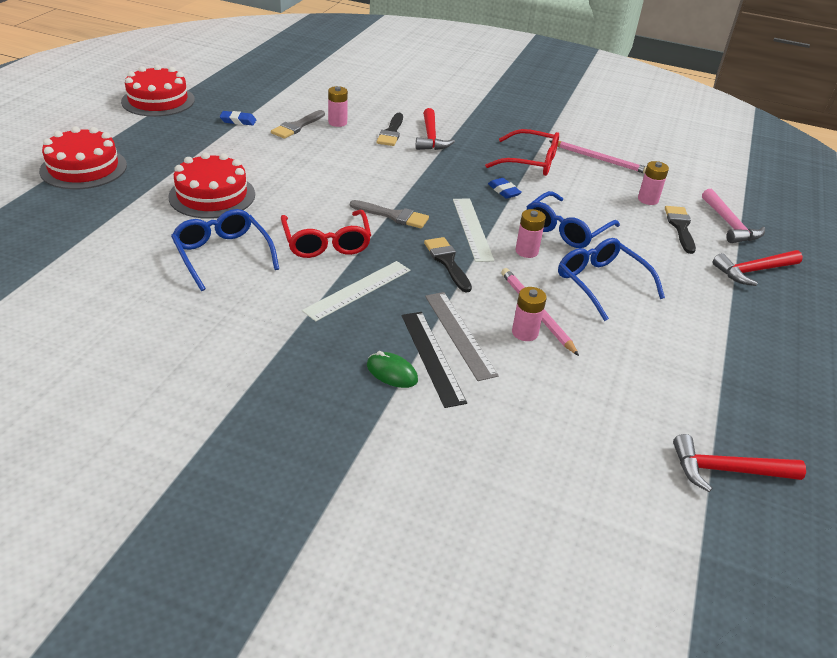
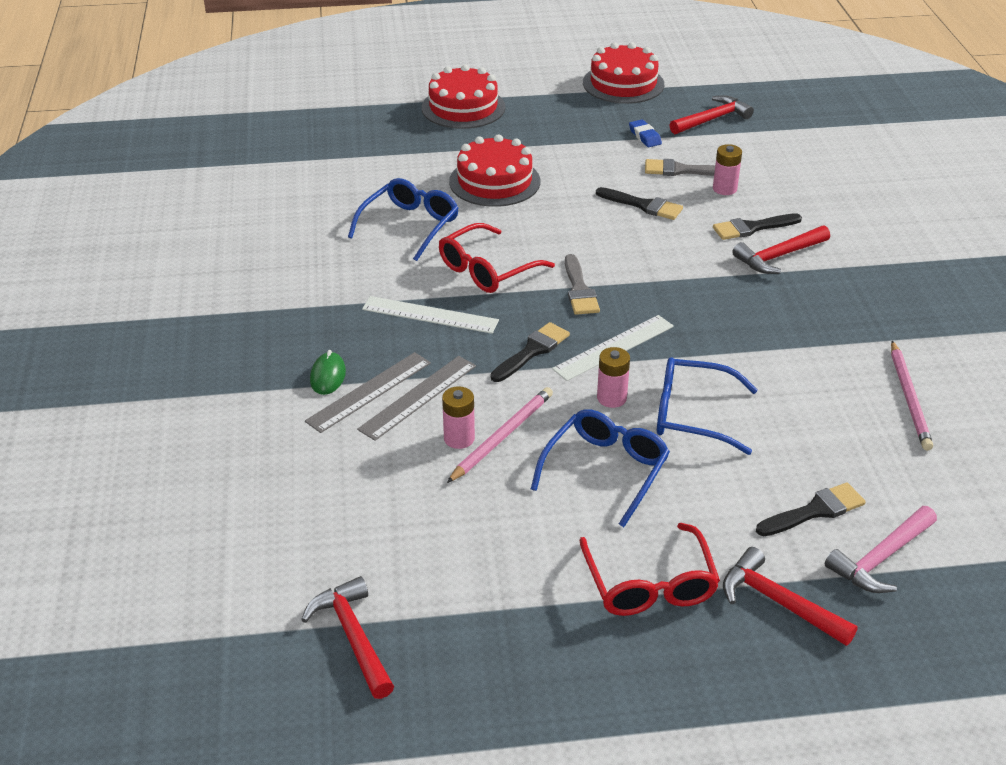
camera: 65 degrees right, 0 degrees up
black ruler [402,312,467,408] -> grey ruler [305,352,431,433]
red glasses [485,129,559,176] -> red glasses moved to [579,523,720,616]
blue eraser [488,178,522,199] -> none
pink battery [638,161,669,205] -> none
none -> black brush [596,187,683,220]
none -> red hammer [669,95,754,134]

